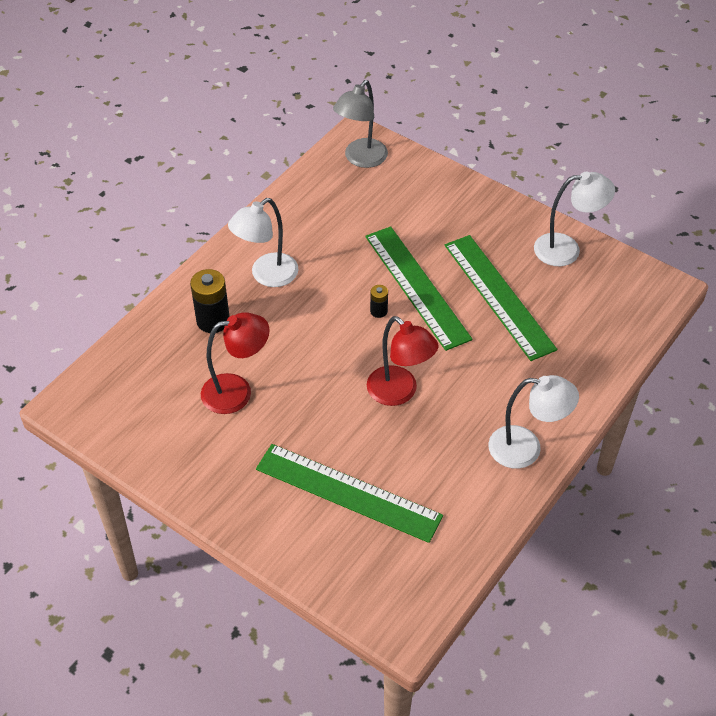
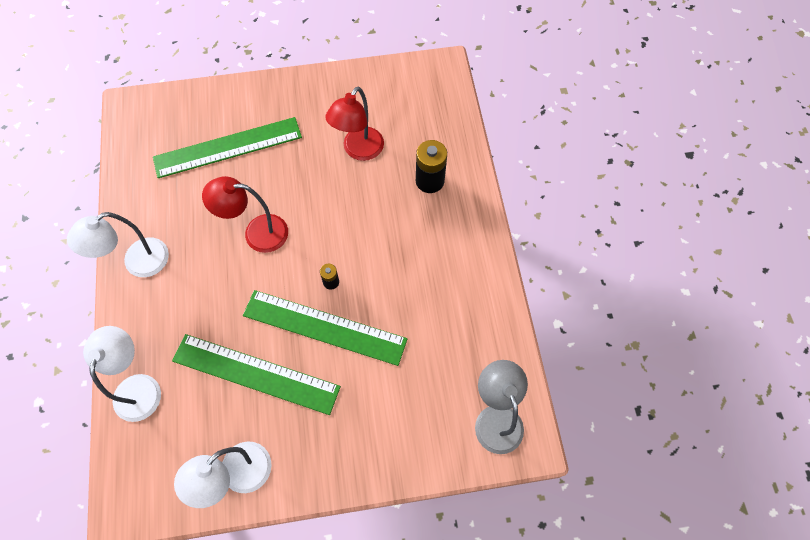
camera: 135 degrees right, 15 degrees up
white lamp [228,198,298,287] -> white lamp moved to [83,326,161,422]

